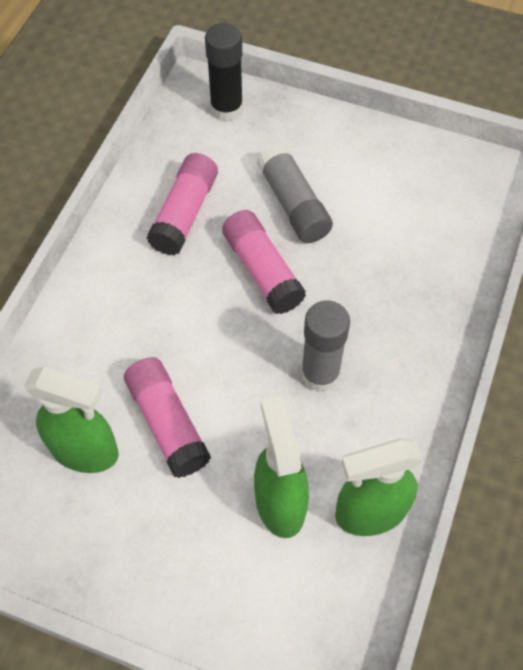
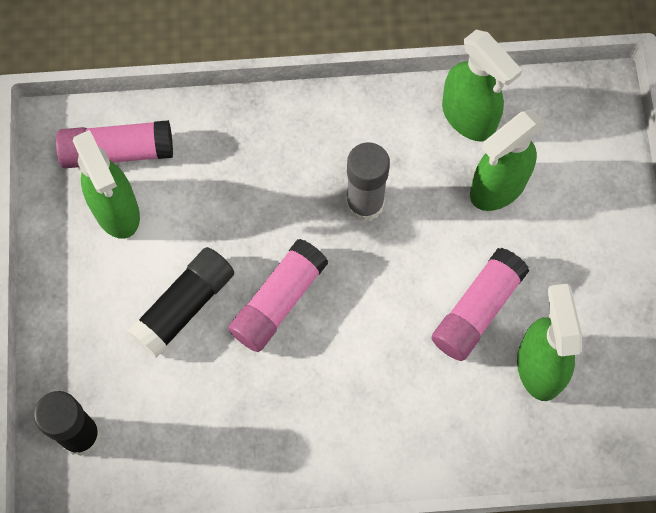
camera: 115 degrees left, 10 degrees up
pink glue stick [146,153,218,255] -> pink glue stick moved to [56,120,173,168]
grey glue stick [257,144,333,243] -> black glue stick [127,247,234,357]
none -> green spray bottle [73,130,140,239]

